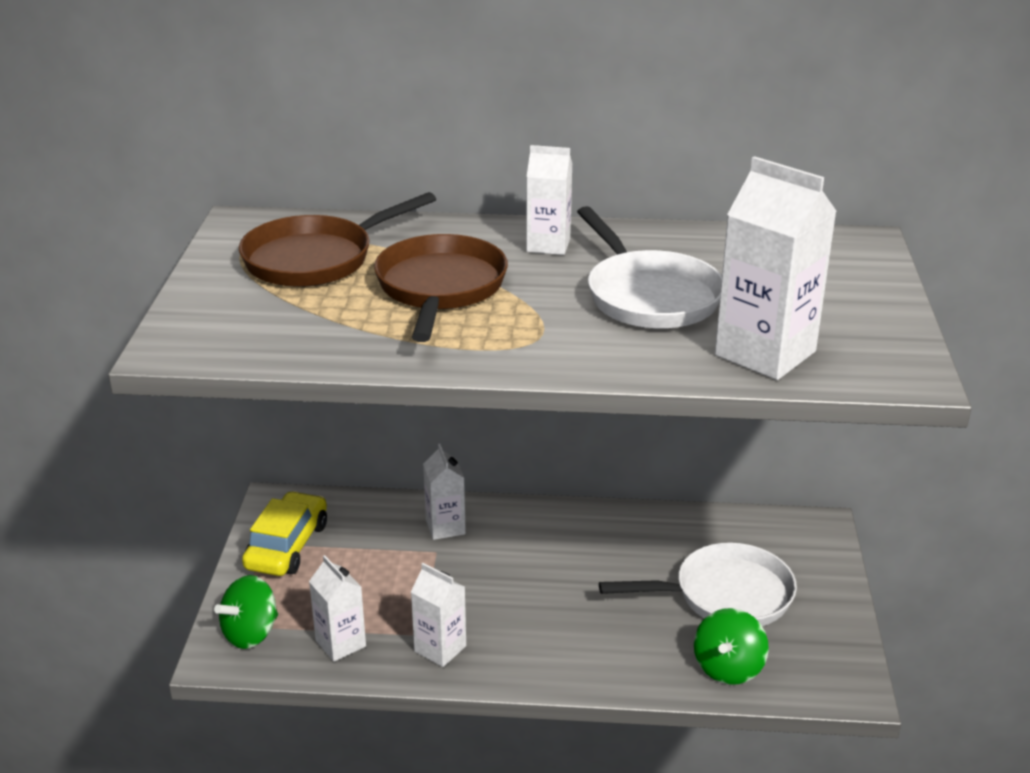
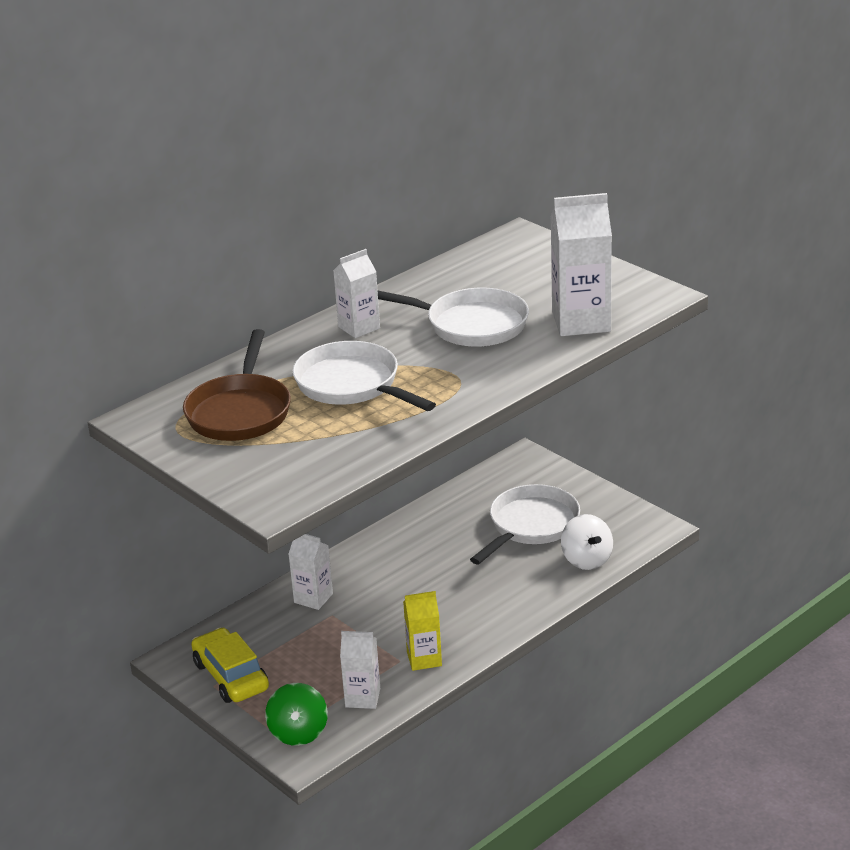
camera: 45 degrees left, 0 degrees up
brown pan [374,234,508,342] -> white pan [292,341,436,411]
white carton [411,563,466,667] -> yellow carton [403,591,442,671]
green spinning top [694,608,769,685] -> white spinning top [561,514,613,570]

